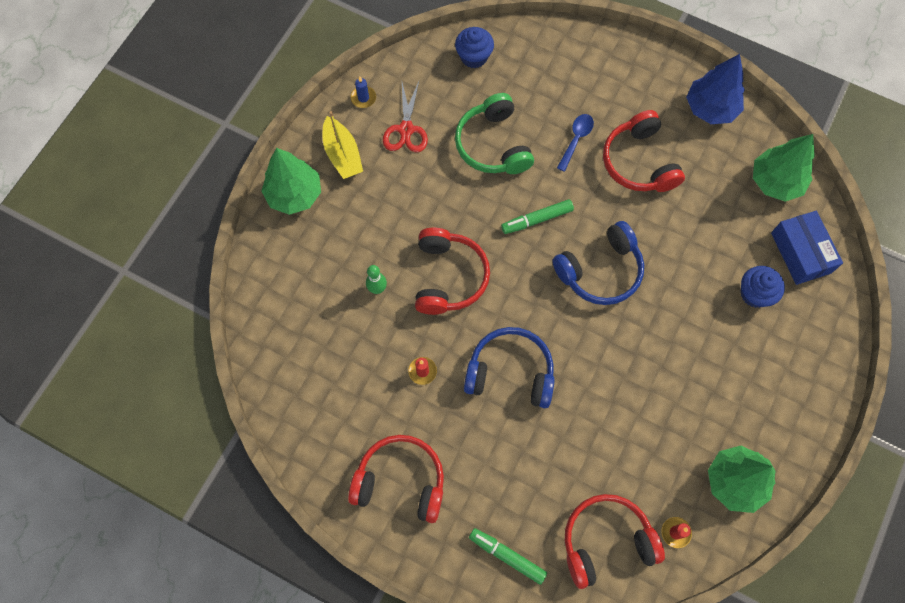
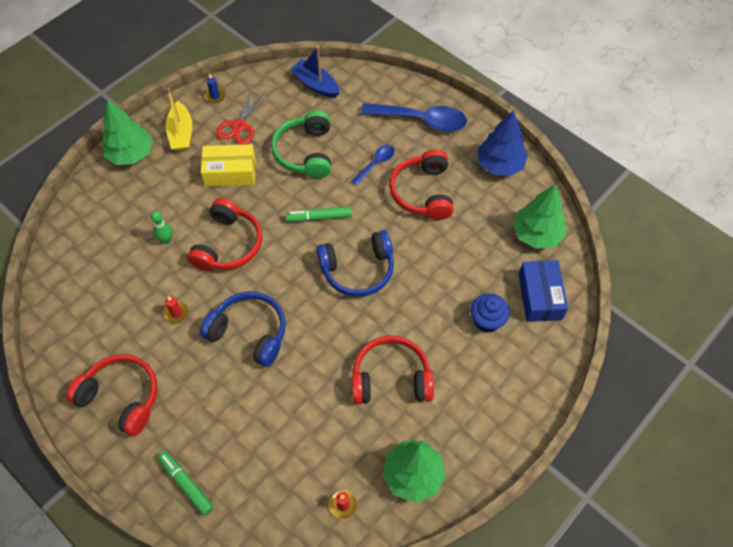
camera: 15 degrees right, 10 degrees down
blue cupcake [455,27,494,68] -> blue boat [290,47,339,98]
red headphones [565,494,665,589] -> red headphones moved to [352,336,434,404]
none -> yellow box [201,144,256,187]
none -> blue spoon [361,103,467,132]

